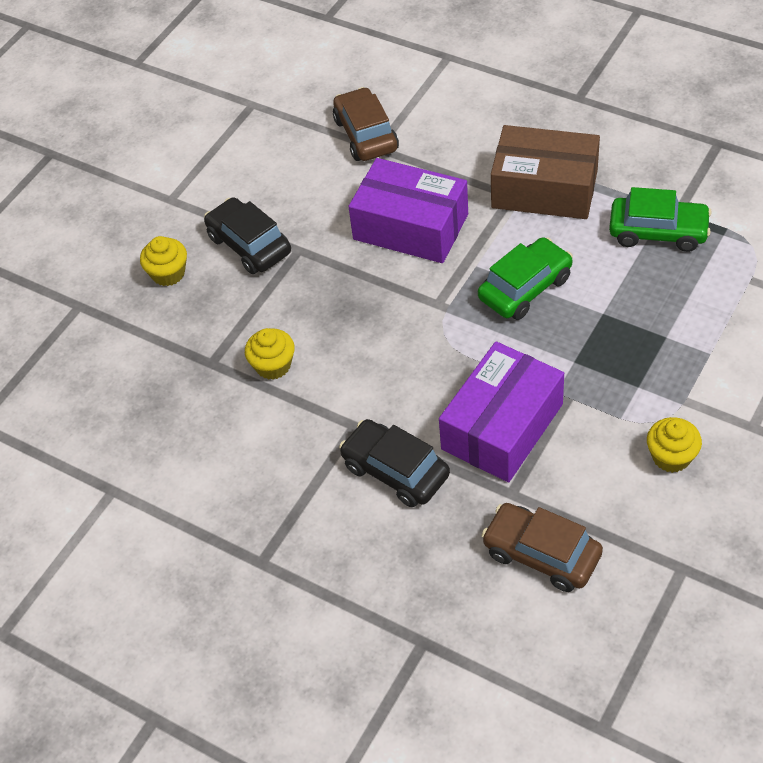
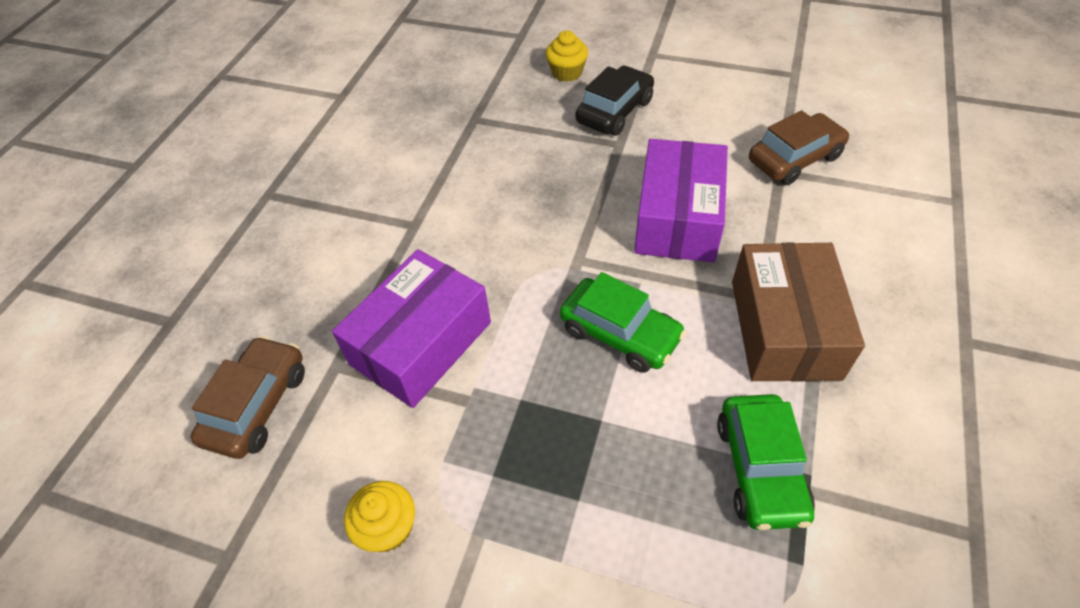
camera: 75 degrees right, 0 degrees up
yellow cupcake [245,328,295,380] -> none
black car [339,419,450,507] -> none
purple box [439,341,564,482] -> purple box turned 75 degrees counterclockwise [332,249,491,408]

